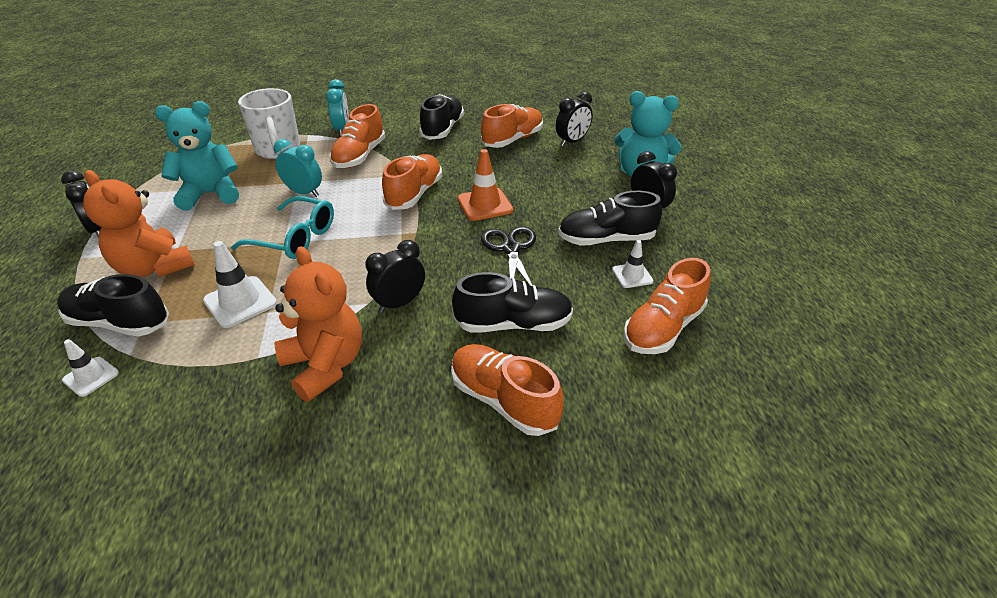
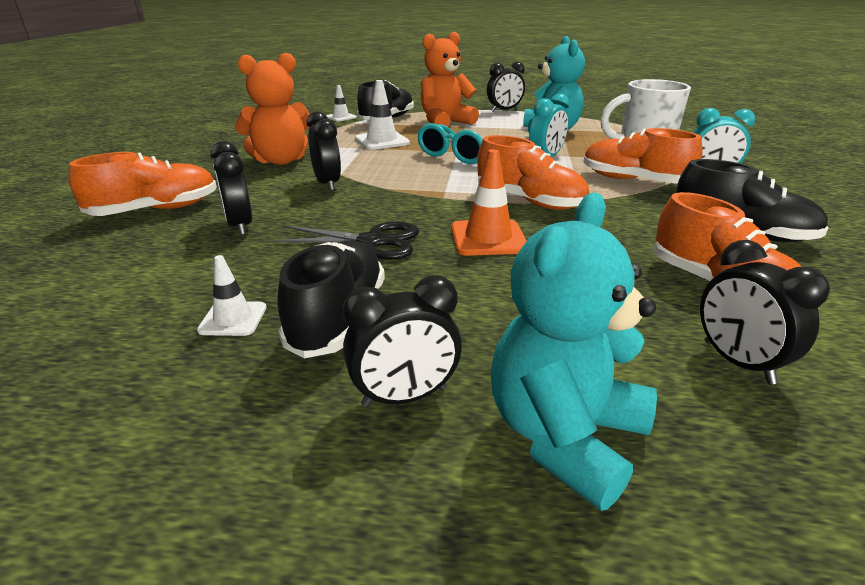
camera: 105 degrees right, 10 degrees down
black shoe [452,272,573,333] -> black clock [210,141,252,235]
orange shoe [623,258,711,354] -> none

